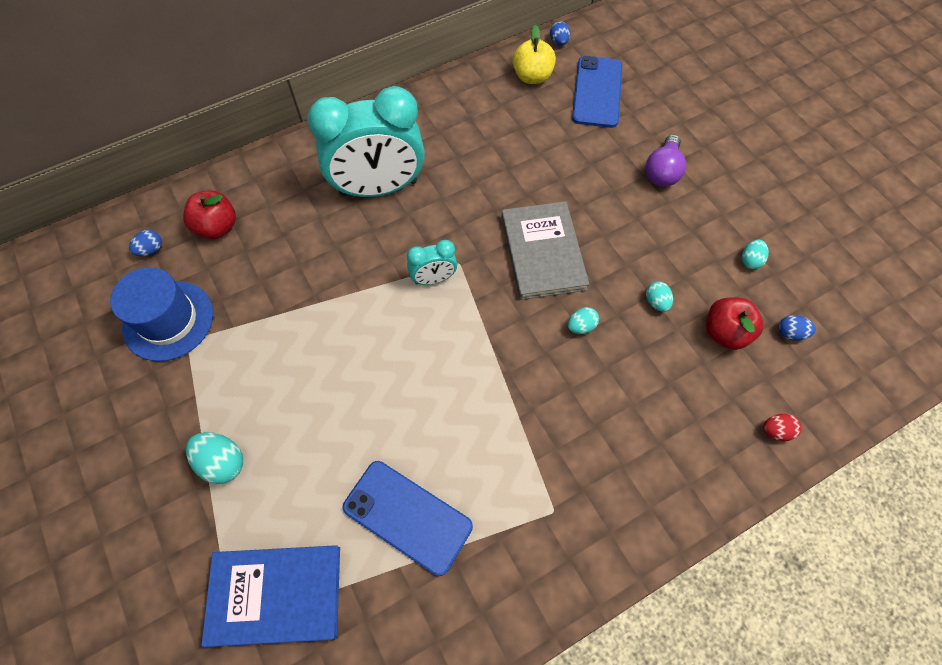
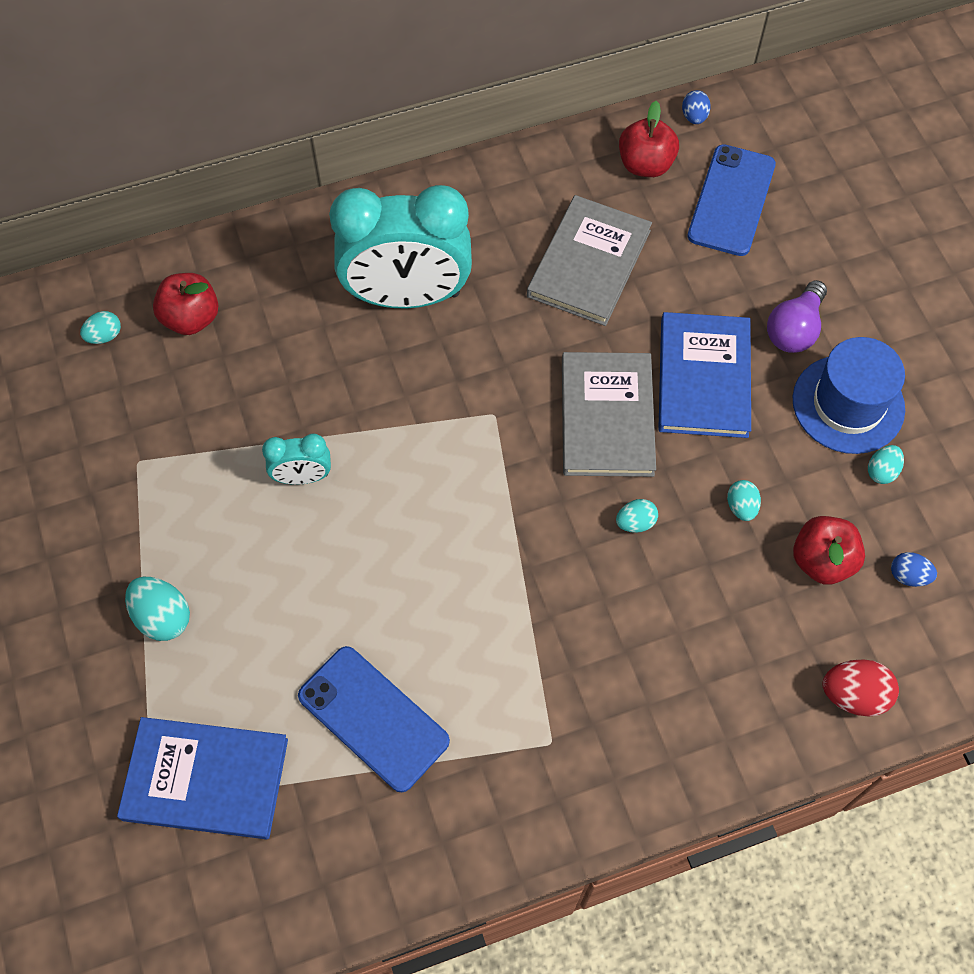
camera: 10 degrees right, 0 degrees up
blue hat [110,267,213,361] -> blue hat moved to [793,337,905,454]
blue egg [129,230,162,256] -> turquoise egg [80,311,121,344]
turquoise clock [407,240,457,285] -> turquoise clock moved to [262,434,331,485]
yellow apple [512,25,556,84] -> red apple [619,101,679,177]
red egg [764,414,802,441] -> red egg [822,659,899,716], size x1.61
none -> grey book [527,195,652,326]
none -> blue book [658,312,751,438]

